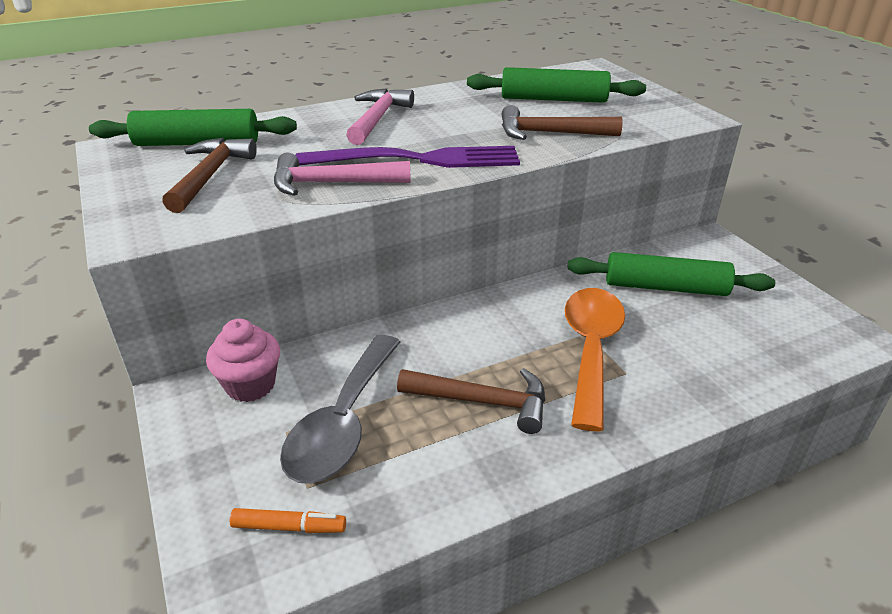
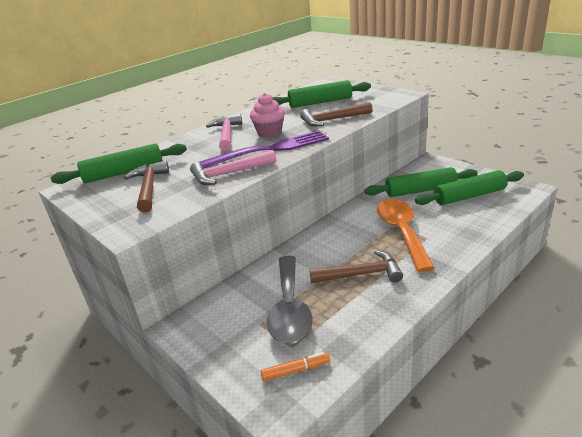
camera: 15 degrees left, 5 degrees down
pink cupcake [206,319,280,402] -> pink cupcake moved to [250,93,285,138]
none -> green rolling pin [415,170,524,205]

